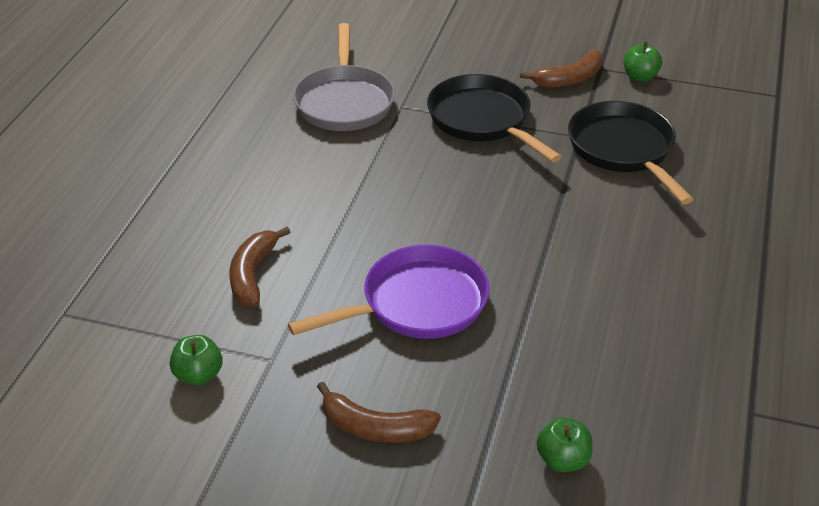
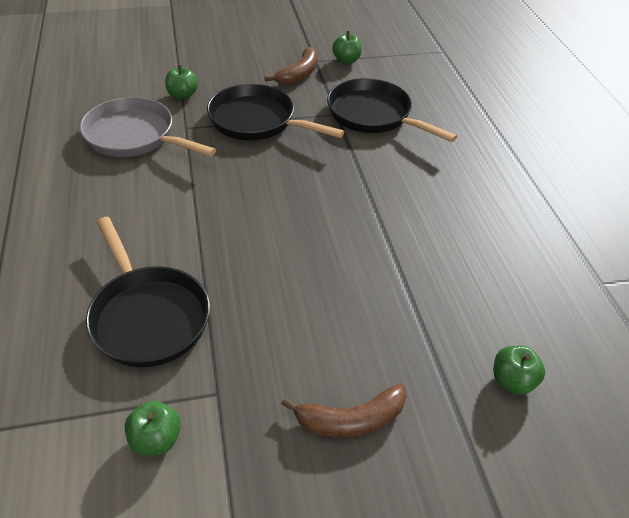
camera: 30 degrees left, 5 degrees up
brown banana [229,227,290,306] -> black pan [86,217,210,367]
purple pan [288,245,490,339] -> none
grey pan [293,23,395,131] -> grey pan turned 150 degrees clockwise [80,97,216,157]
none -> green apple [165,65,198,100]

